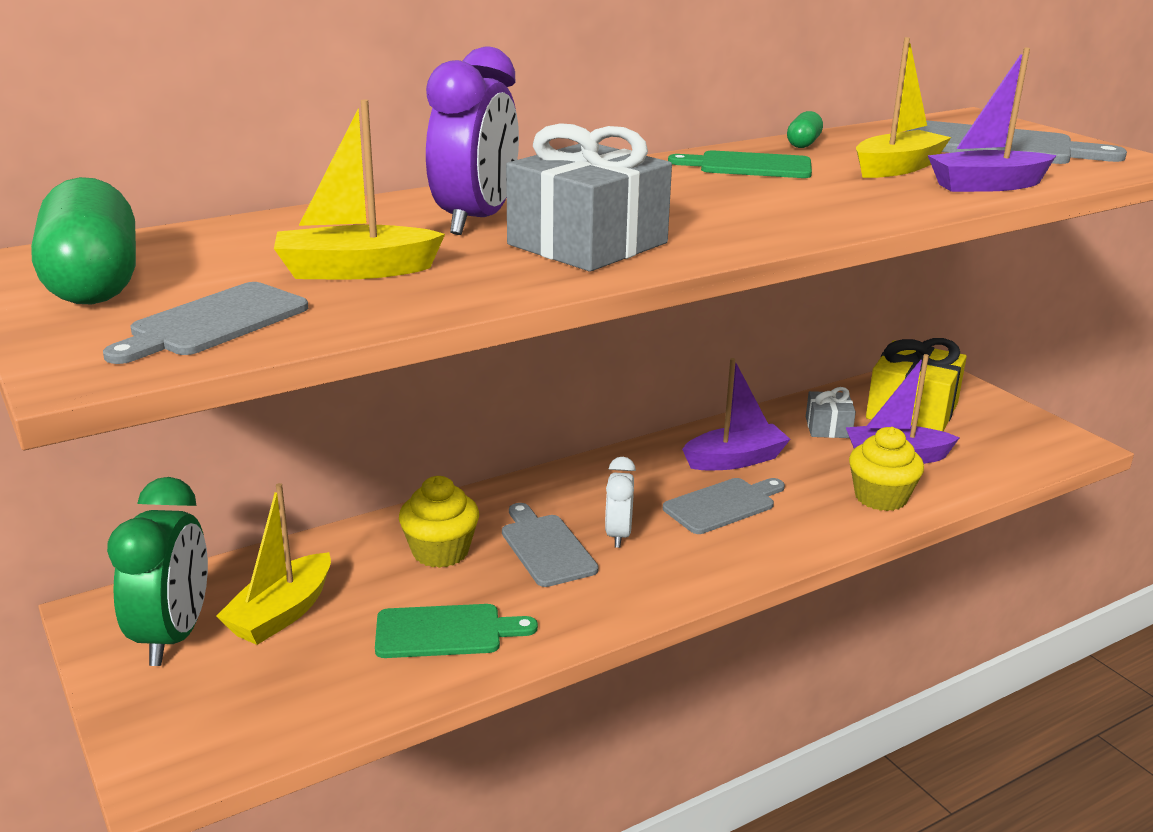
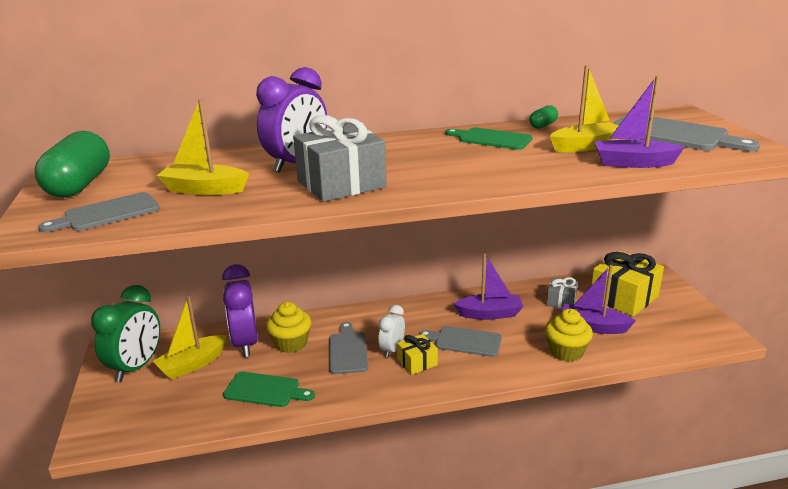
camera: 20 degrees right, 0 degrees up
grey cutting board [663,478,785,534] -> grey cutting board turned 150 degrees counterclockwise [419,326,502,357]
none -> purple clock [222,264,258,357]
none -> yellow gift [397,334,438,375]

